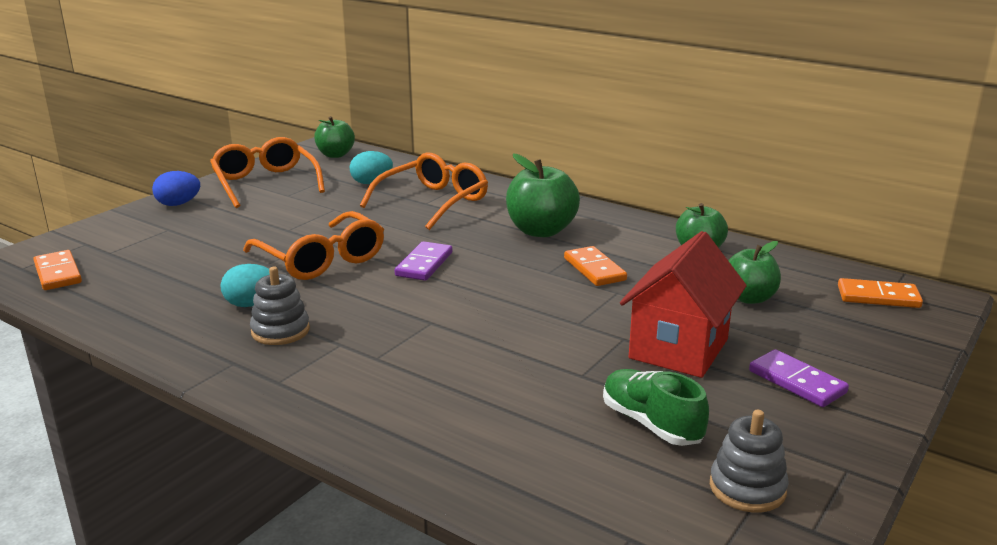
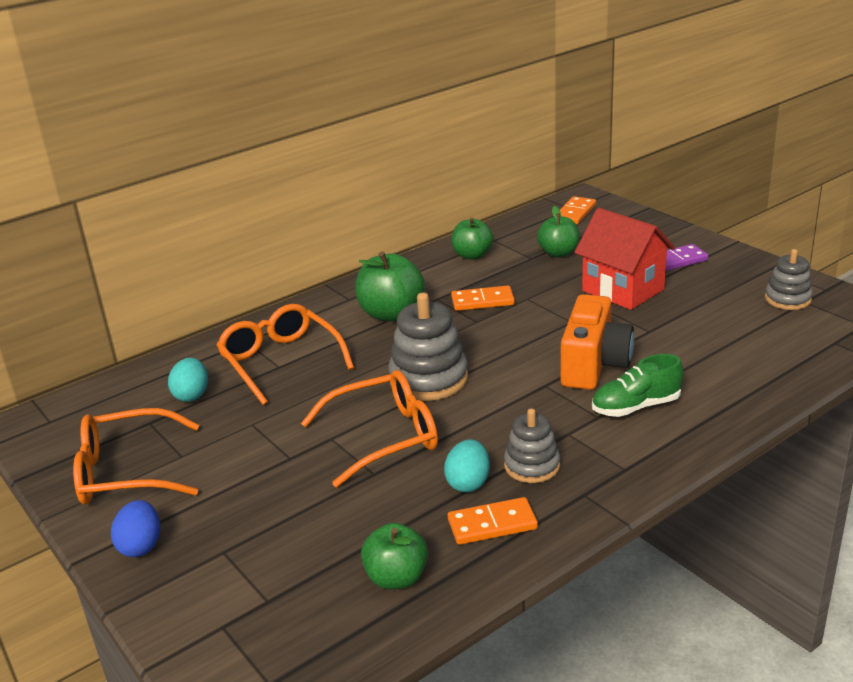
camera: 70 degrees left, 5 degrees up
orange domino [33,250,82,290] -> orange domino moved to [448,497,538,545]
green apple [314,116,355,158] -> green apple moved to [361,523,428,589]
purple domino [395,241,452,281] -> grey stacking toy [388,293,468,401]
green shoe [603,369,709,446] -> green shoe moved to [592,354,684,417]
none -> orange camera [560,294,634,390]

